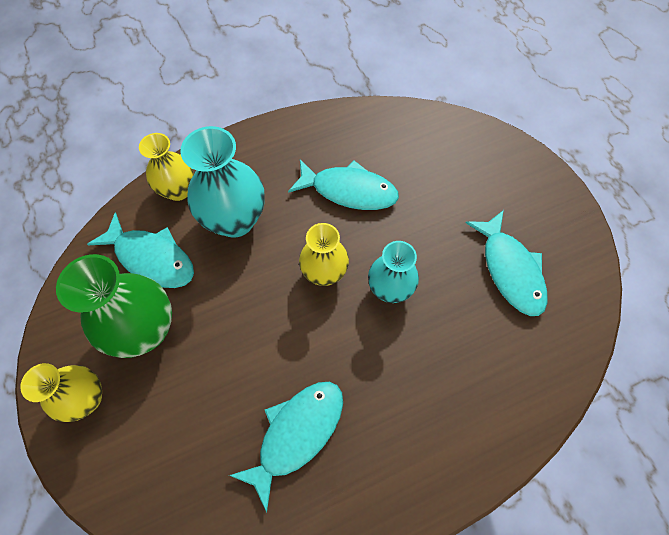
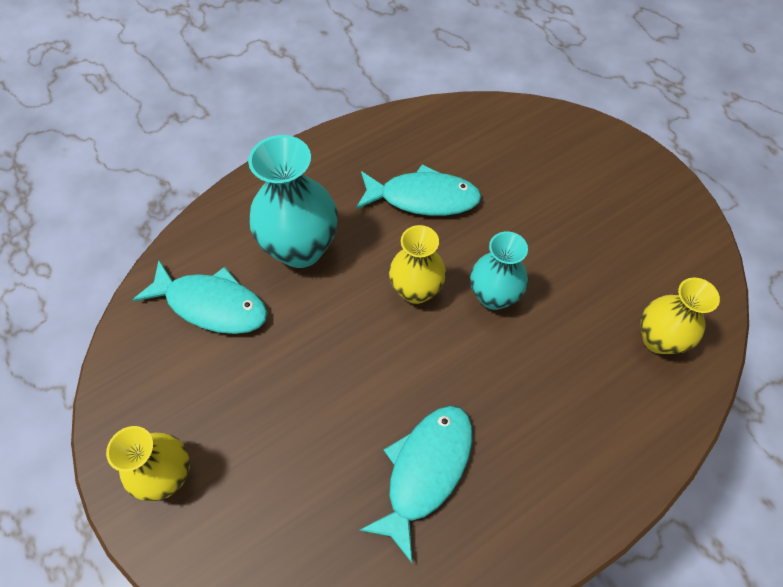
camera: 10 degrees left, 5 degrees down
green vase [56,254,172,358] -> none
yellow vase [139,133,194,201] -> yellow vase moved to [641,278,720,354]
turquoise fish [465,210,548,316] -> none

